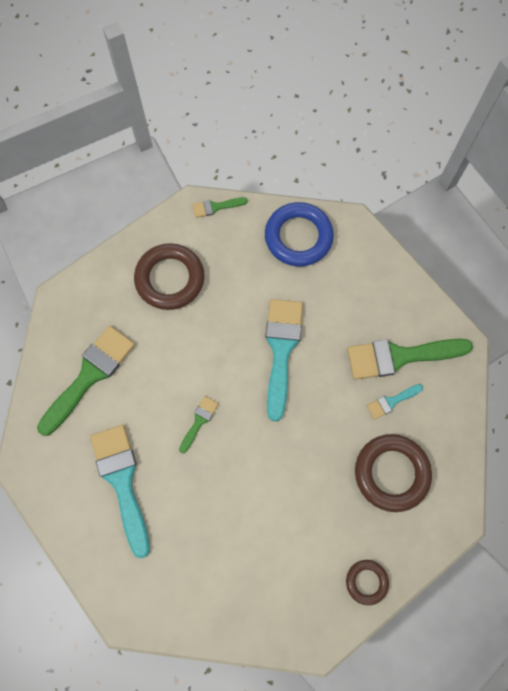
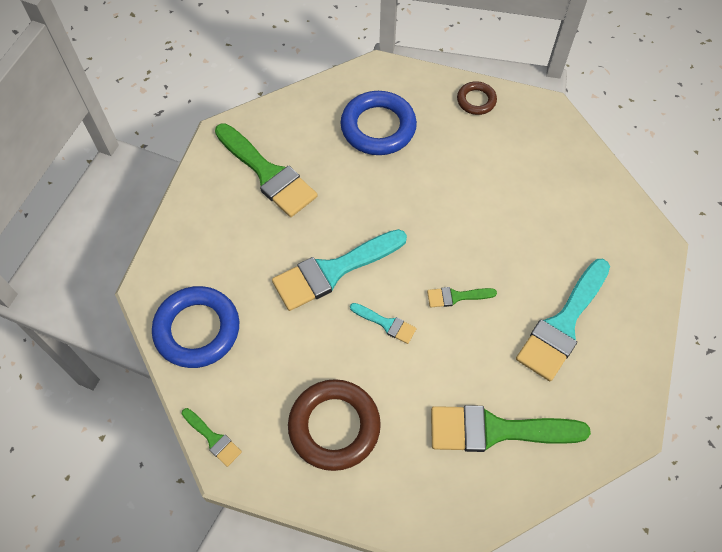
camera: 125 degrees left, 10 degrees down
brown ring [355,434,432,512] -> blue ring [341,91,417,155]
turquoise brush [367,384,423,420] -> turquoise brush moved to [350,303,417,344]

